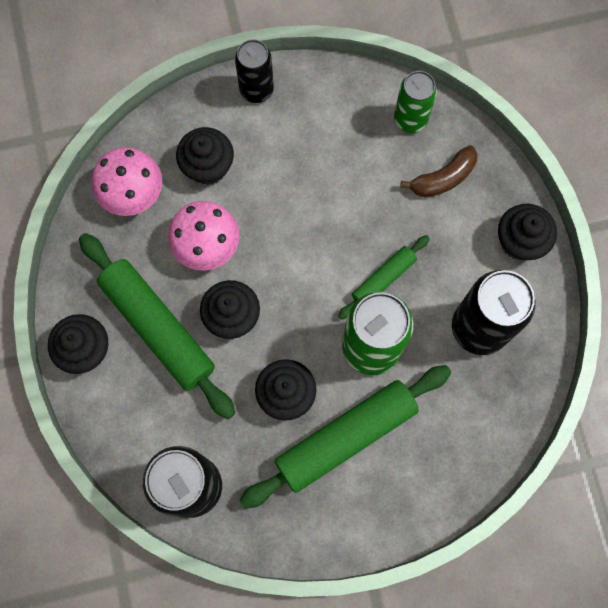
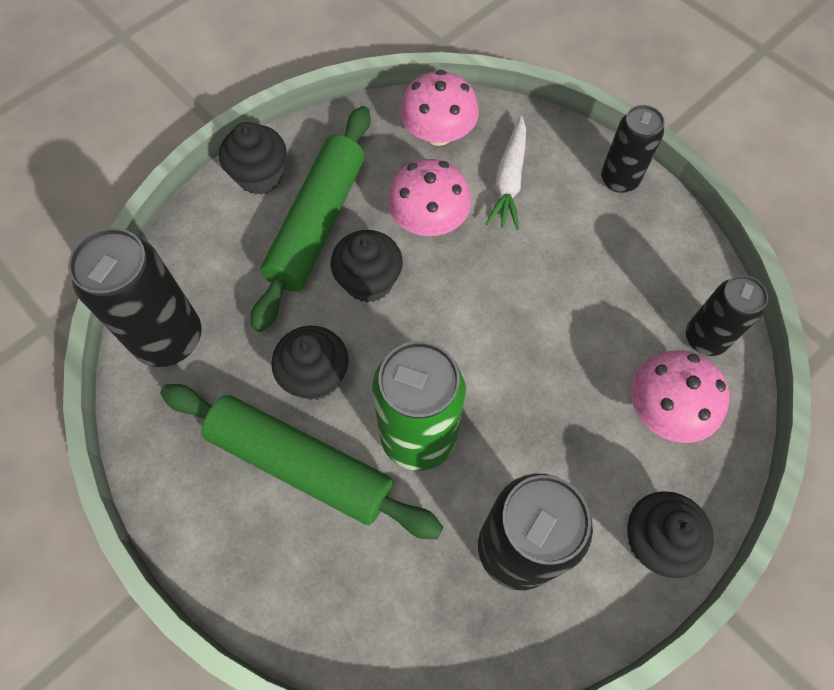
camera: 60 degrees right, 10 degrees down
black cupcake [176,127,234,185] -> white carrot [486,115,526,230]
green rolling pin [338,235,430,319] -> none
green can [394,71,437,133] -> black can [686,275,768,356]
brown banana [400,145,478,197] -> pink mushroom [631,350,729,443]

